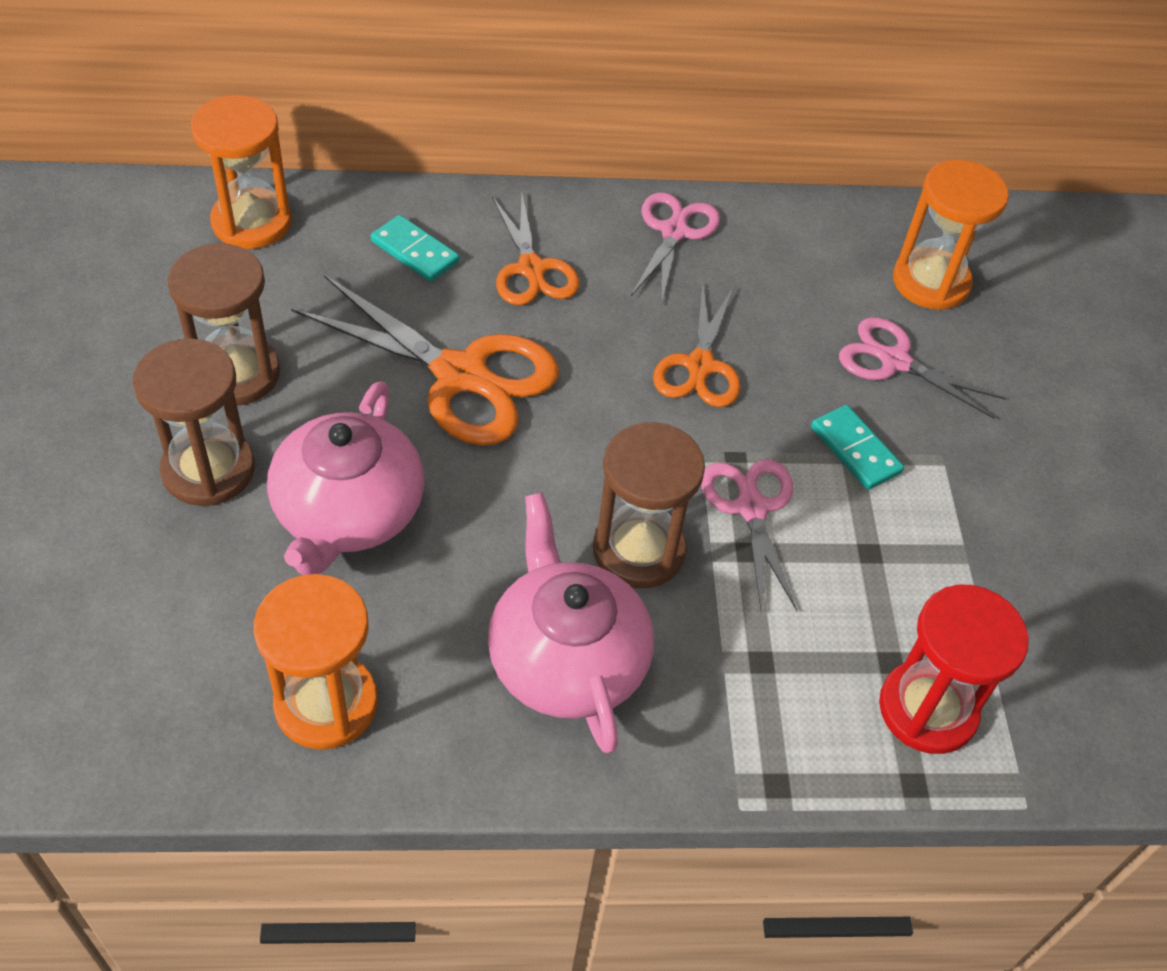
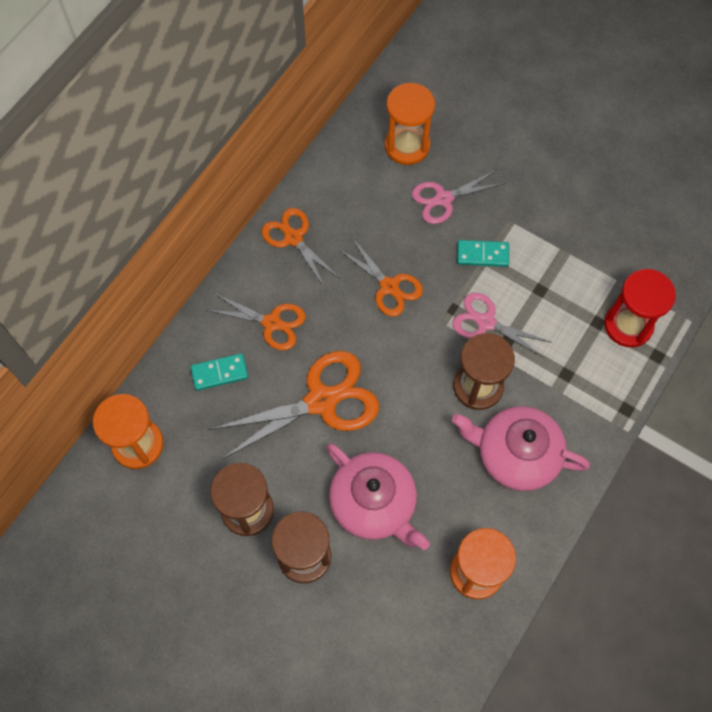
camera: 50 degrees left, 15 degrees up
pink scissors [631,192,720,305] -> orange scissors [261,208,339,288]

